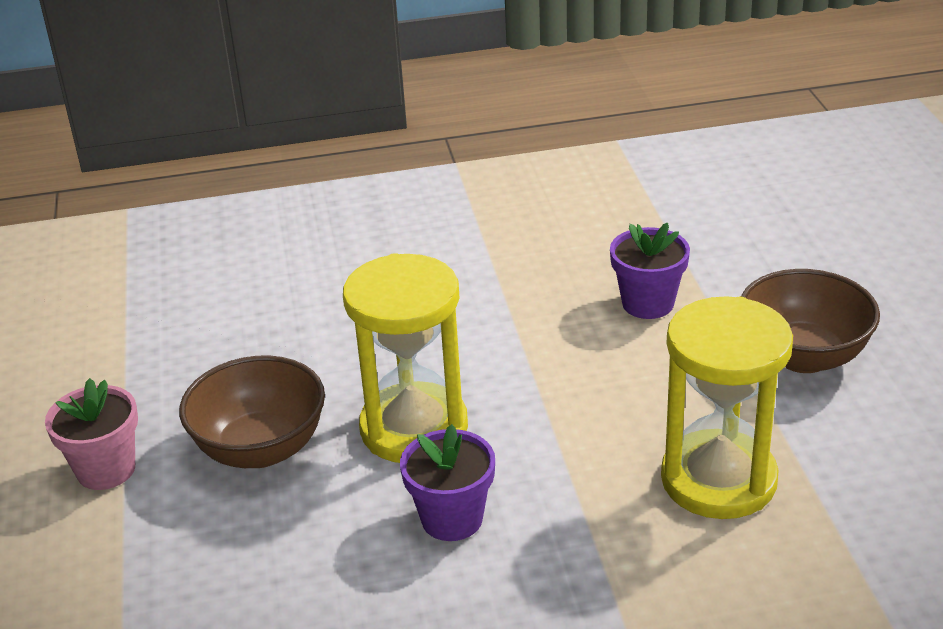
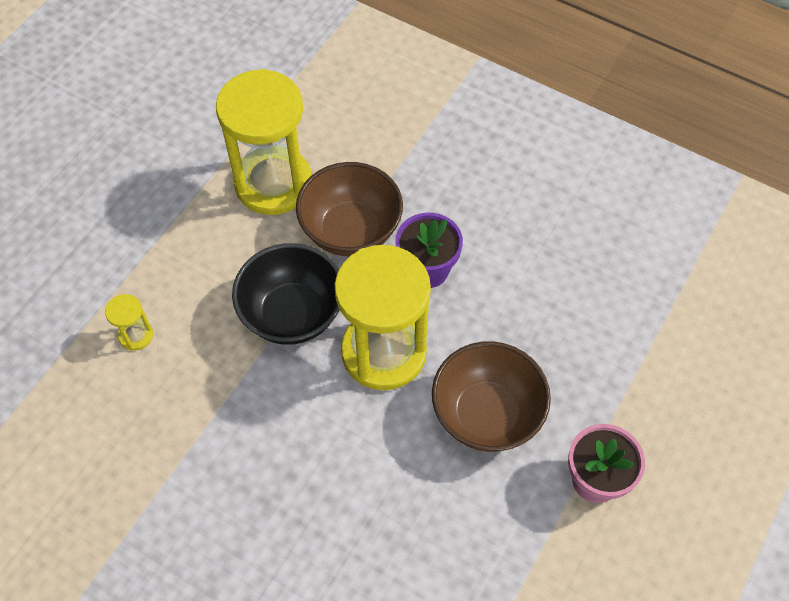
camera: 140 degrees left, 25 degrees up
purple flower pot [610,223,690,319] -> yellow hourglass [105,294,153,351]
brown bowl [741,269,880,373] -> brown bowl moved to [296,162,403,256]
none -> black bowl [232,243,340,345]

